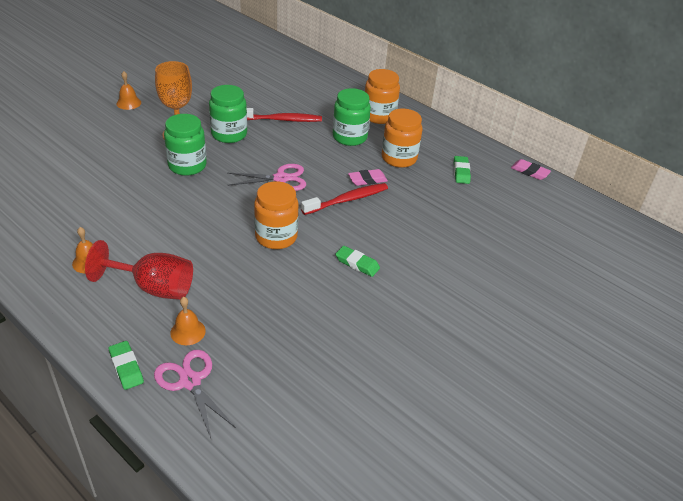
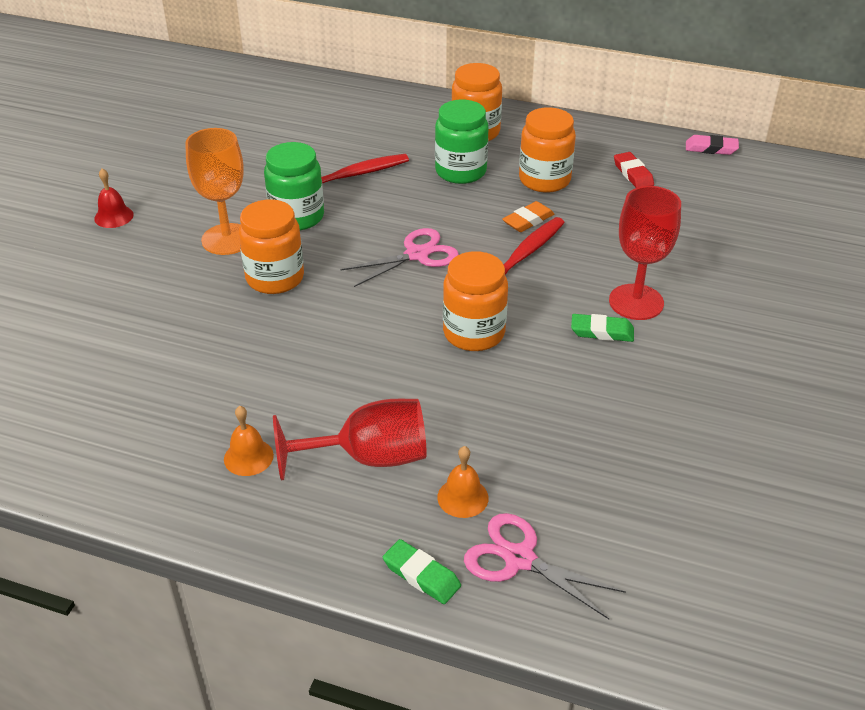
camera: 20 degrees left, 0 degrees up
orange bell [117,71,141,110] -> red bell [94,168,134,228]
green jar [164,114,207,176] -> orange jar [239,199,304,294]
pink eraser [348,169,388,186] -> orange eraser [502,201,554,232]
green eraser [454,156,471,184] -> red eraser [614,152,654,188]
none -> red goblet [609,186,681,320]

